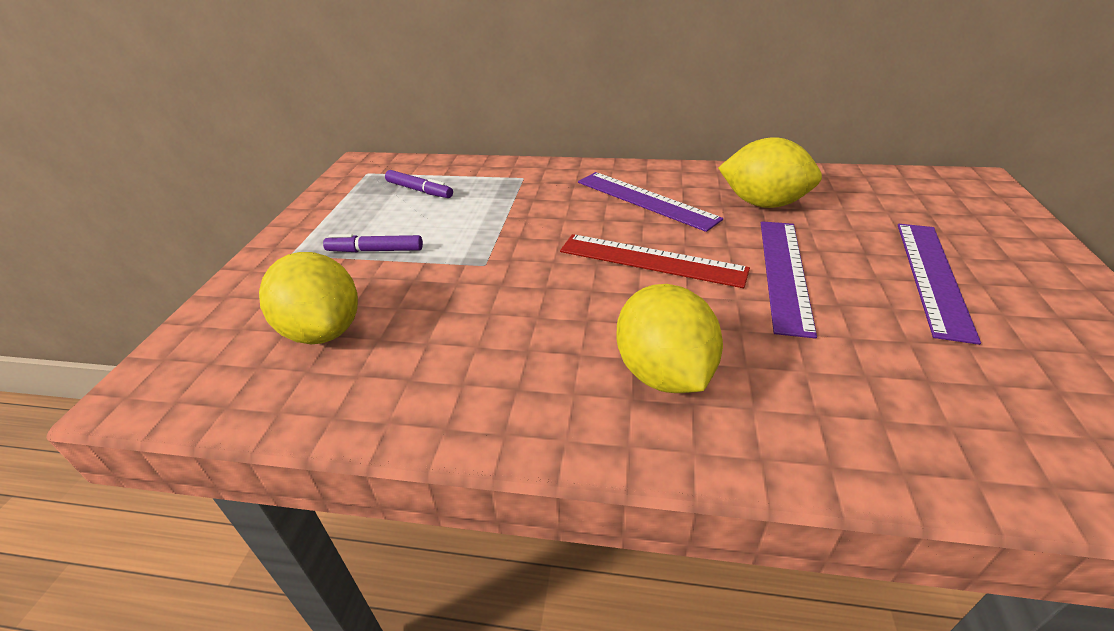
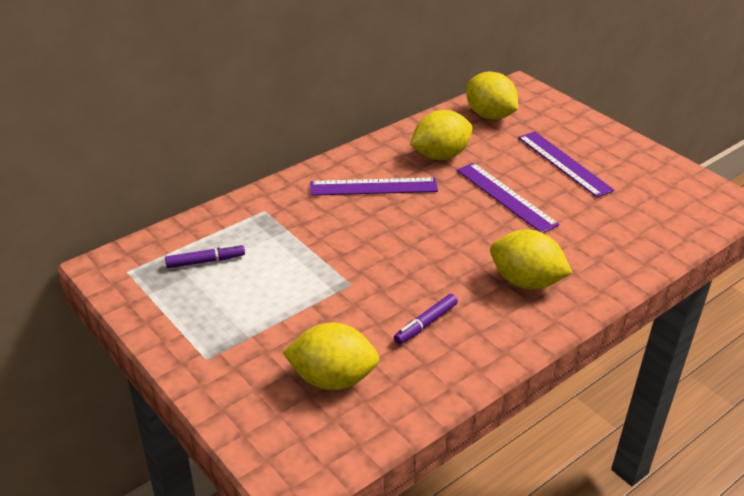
camera: 50 degrees left, 0 degrees up
purple marker [323,234,423,252] -> purple marker moved to [394,294,458,344]
red ruler [560,234,750,288] -> none
none -> yellow lemon [466,72,518,120]

